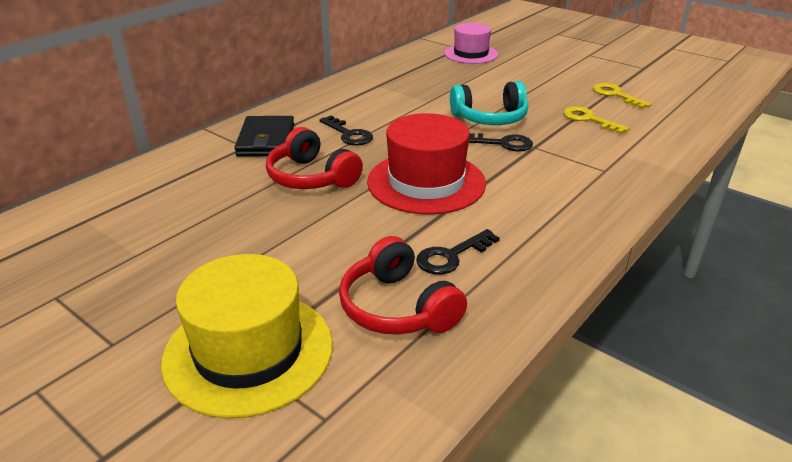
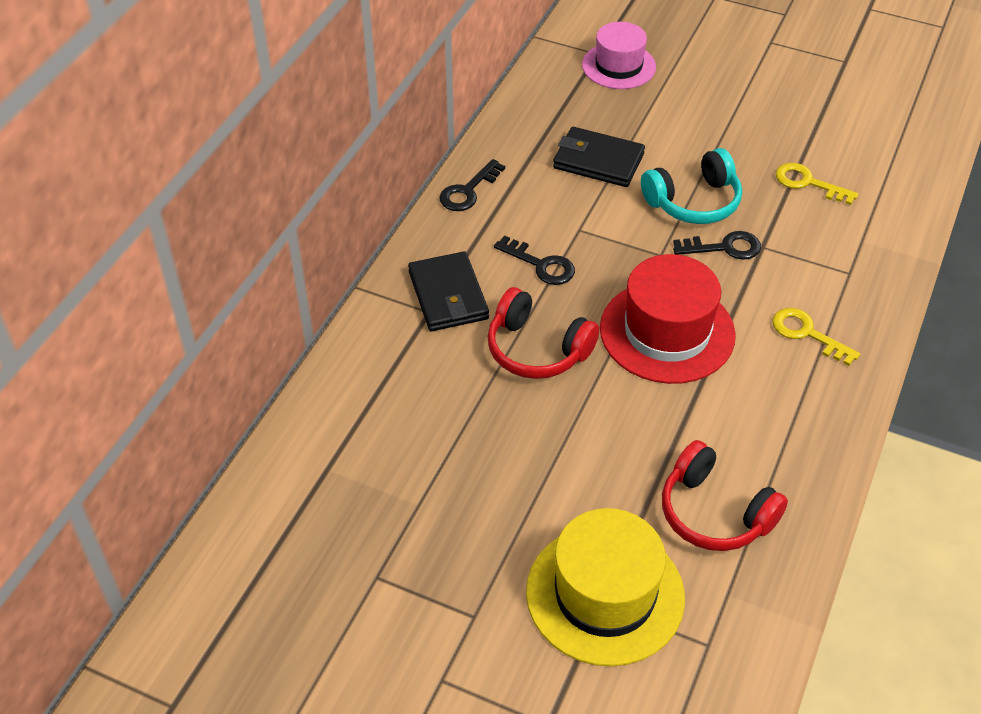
camera: 15 degrees left, 15 degrees up
black key [416,229,500,275] -> black key moved to [439,159,505,211]
yellow key [593,83,651,109] -> yellow key moved to [773,308,860,366]
none -> black wallet [553,127,645,187]

